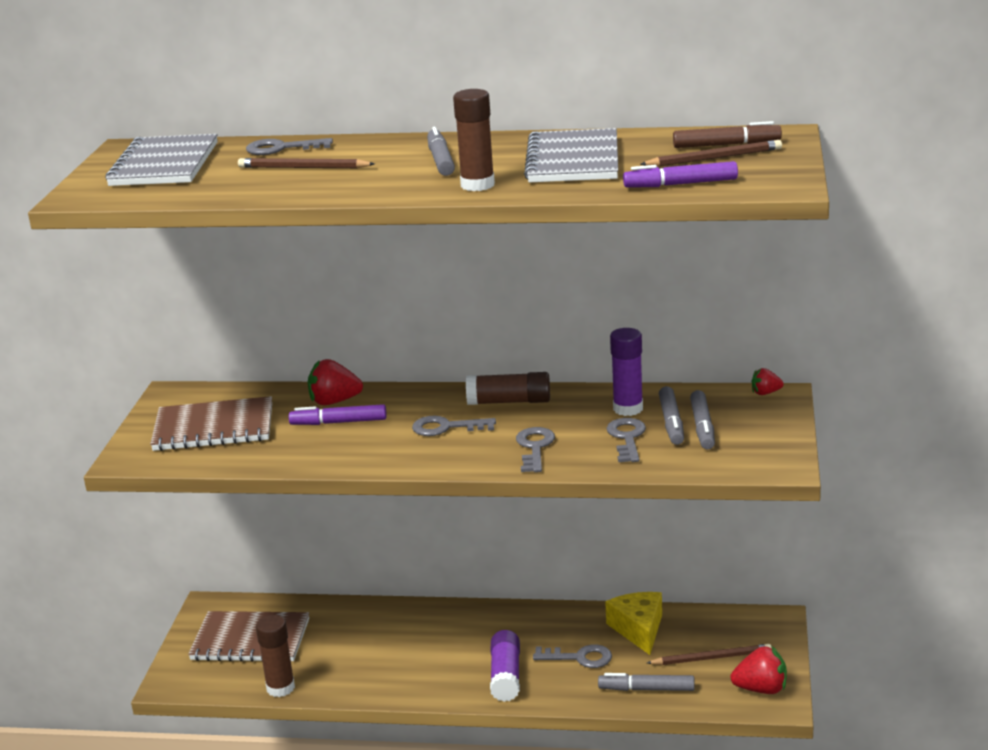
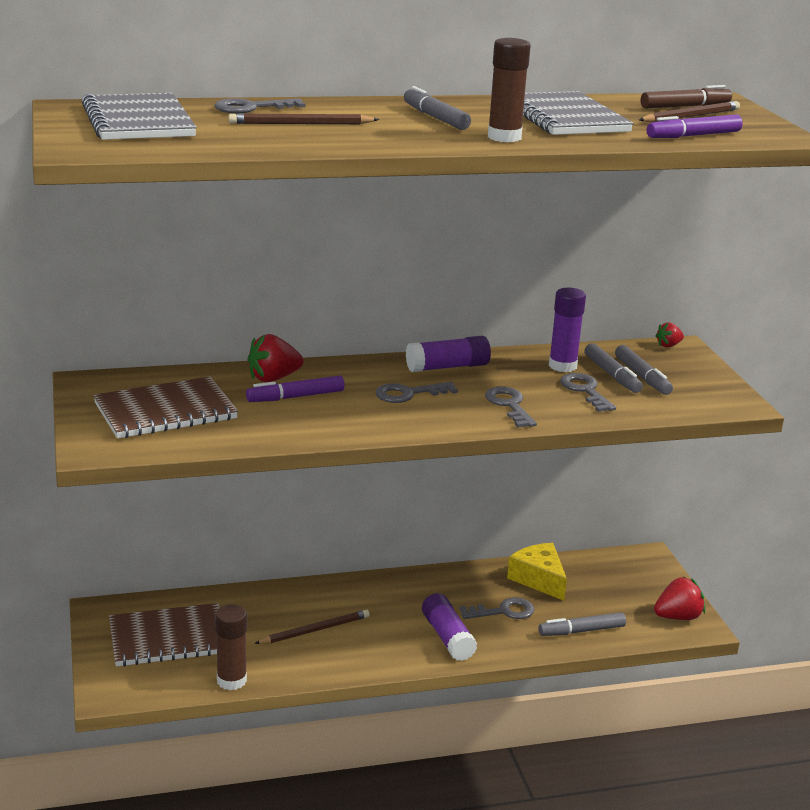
camera: 25 degrees left, 0 degrees up
brown glue stick [466,372,550,405] -> purple glue stick [406,336,491,372]
brown pencil [647,644,772,665] -> brown pencil moved to [254,610,370,644]

